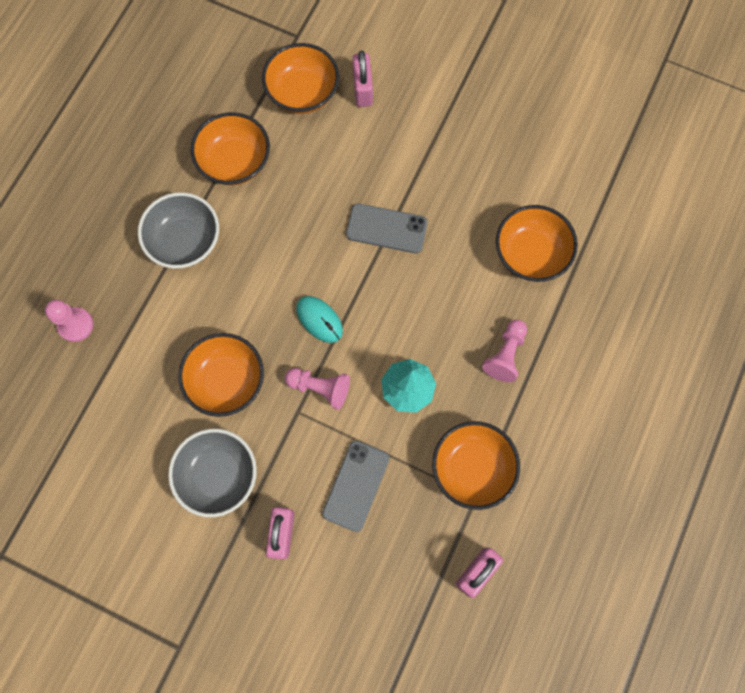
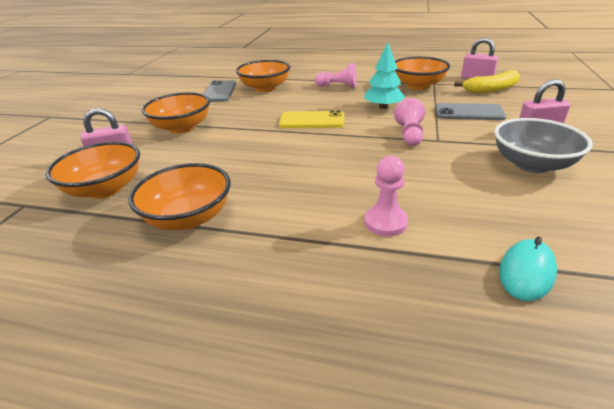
camera: 100 degrees left, 40 degrees down
pink pawn [45,300,93,342] -> pink pawn moved to [364,156,408,236]
grey bowl [138,192,219,269] -> none
orange bowl [178,333,264,417] -> orange bowl moved to [141,92,210,133]
turquoise mouse [296,296,343,343] -> turquoise mouse moved to [499,237,557,301]
grey phone [346,203,428,253] -> grey phone moved to [204,80,236,102]
none -> yellow phone [279,110,344,128]
none -> yellow banana [454,70,520,93]

